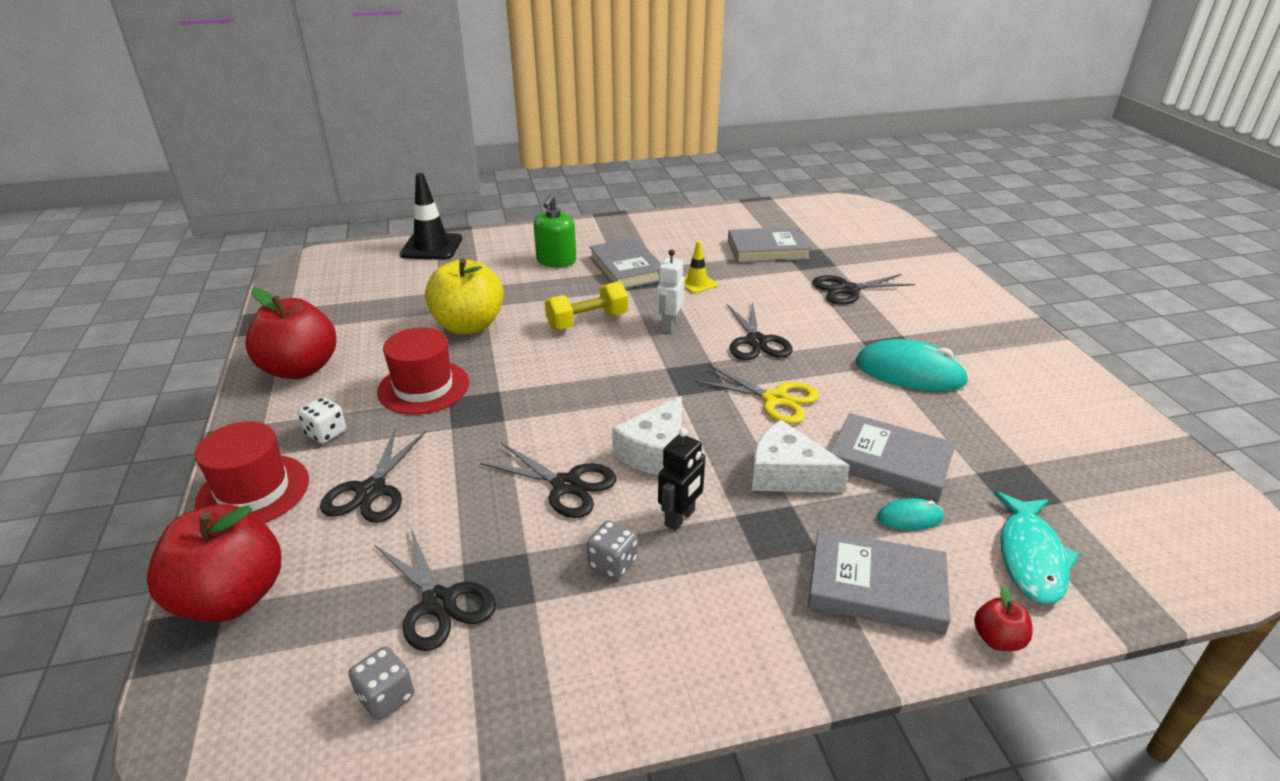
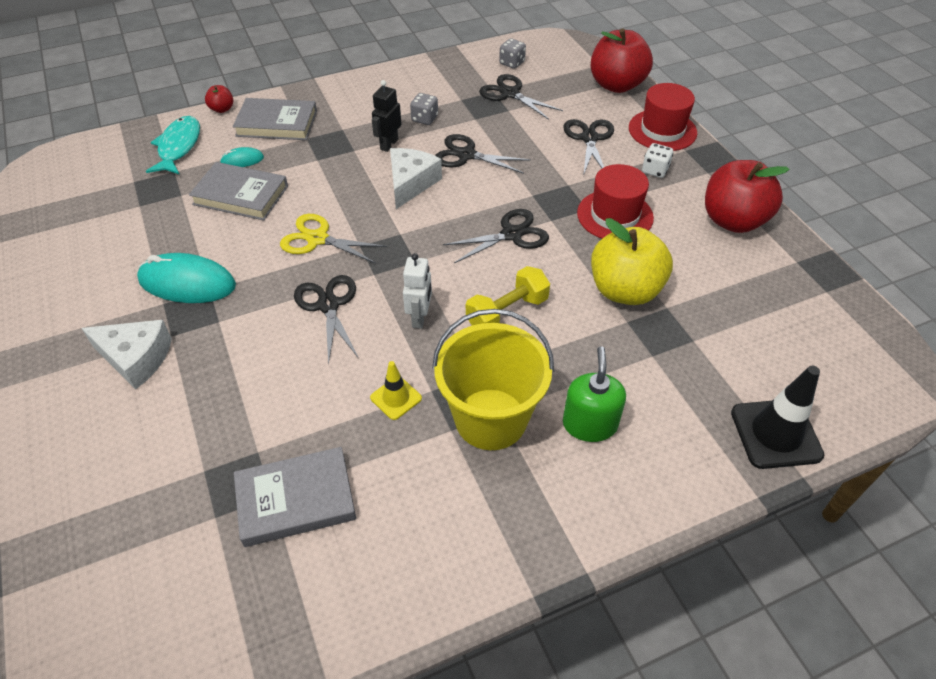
camera: 170 degrees right, 15 degrees up
grey book [589,238,661,289] -> yellow bucket [432,309,554,450]
white cheese [752,420,850,493] -> white cheese moved to [82,320,172,389]
black scissors [812,274,915,305] -> black scissors moved to [443,209,549,263]

